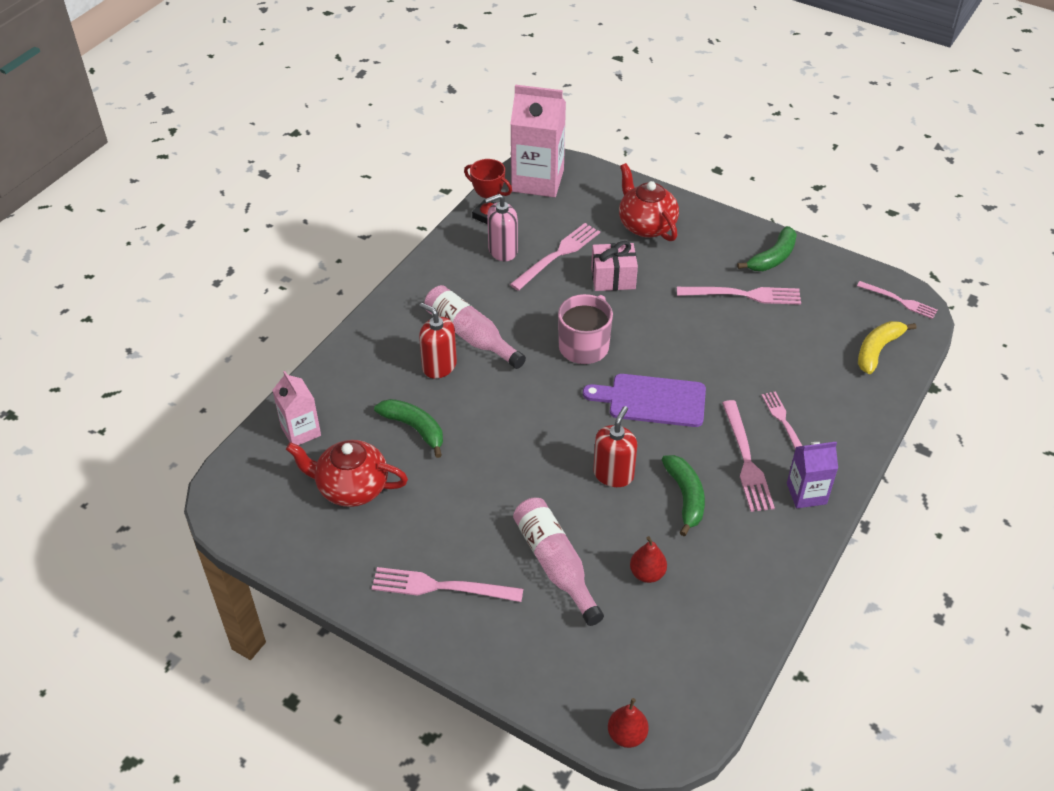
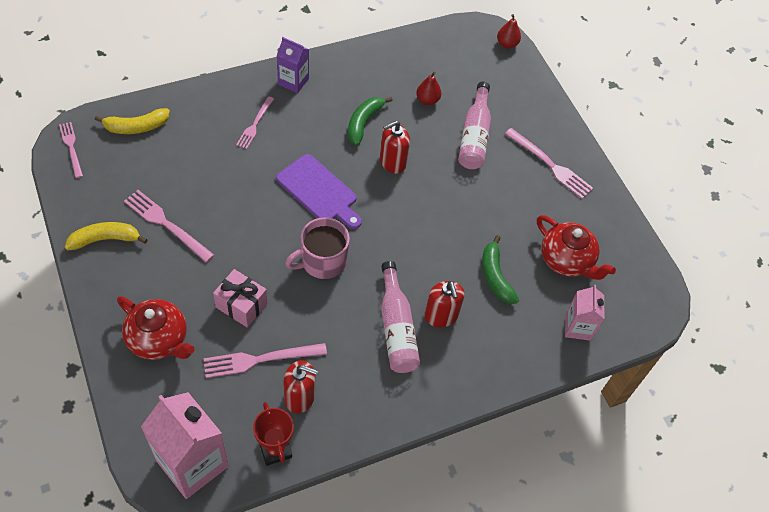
camera: 150 degrees left, 10 degrees up
pink soap dispenser [485,194,518,261] -> red soap dispenser [283,360,318,413]
red teapot [619,163,679,241] -> red teapot turned 60 degrees counterclockwise [117,296,195,360]
pink fork [722,400,775,512] -> none
green banana [737,226,797,271] -> yellow banana [65,222,148,250]

